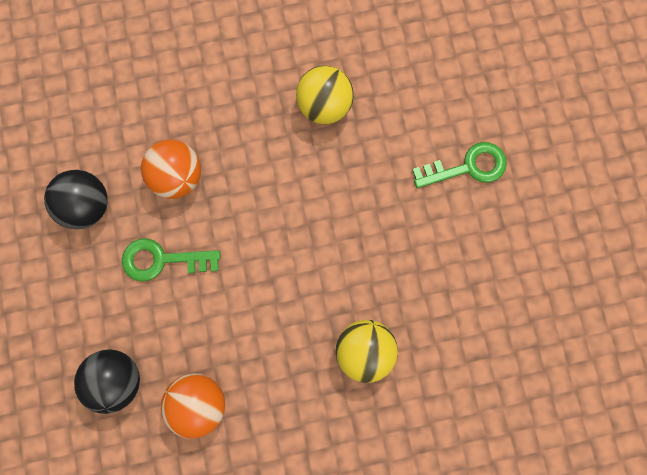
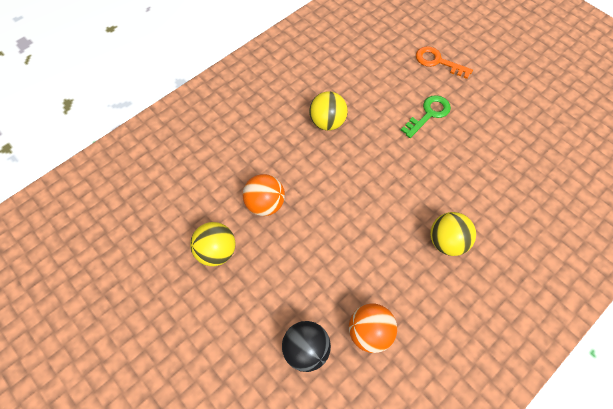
camera: 30 degrees left, 15 degrees down
black ball [44,170,108,229] -> yellow ball [190,222,235,266]
green key [122,238,220,281] -> none
none -> orange key [416,46,473,79]

